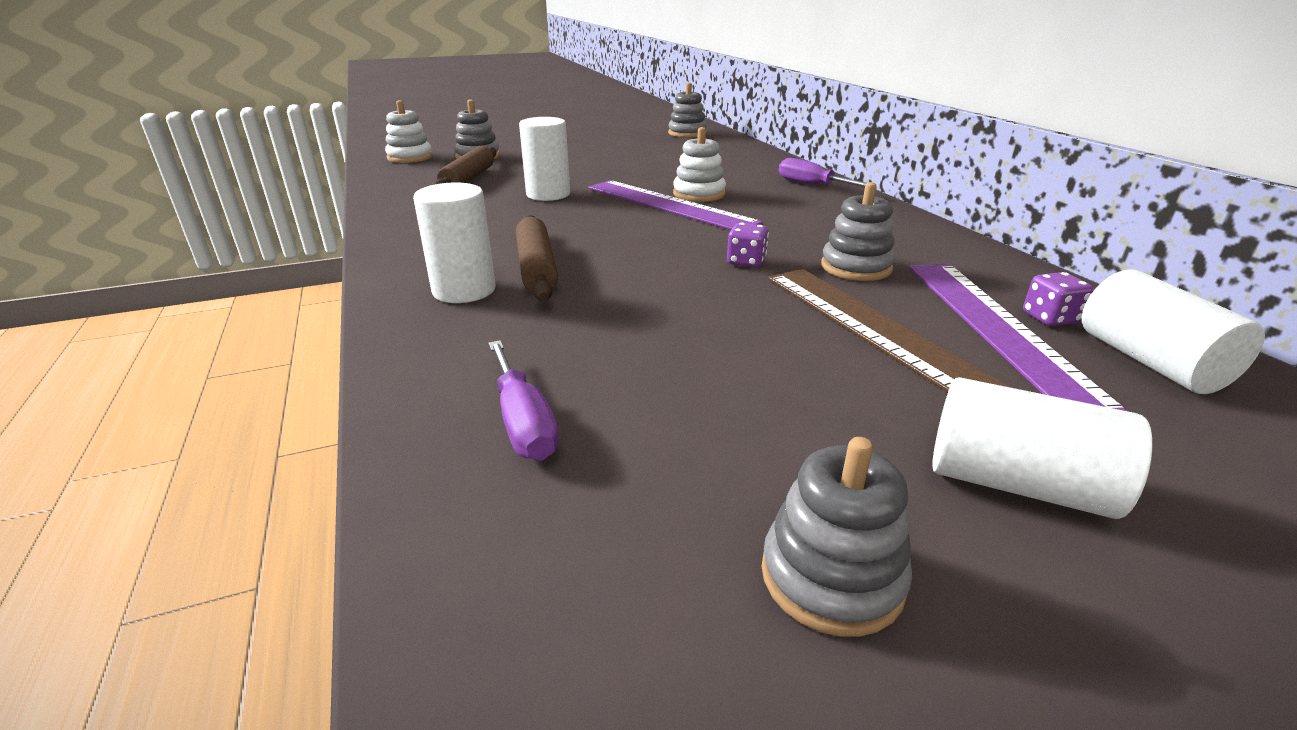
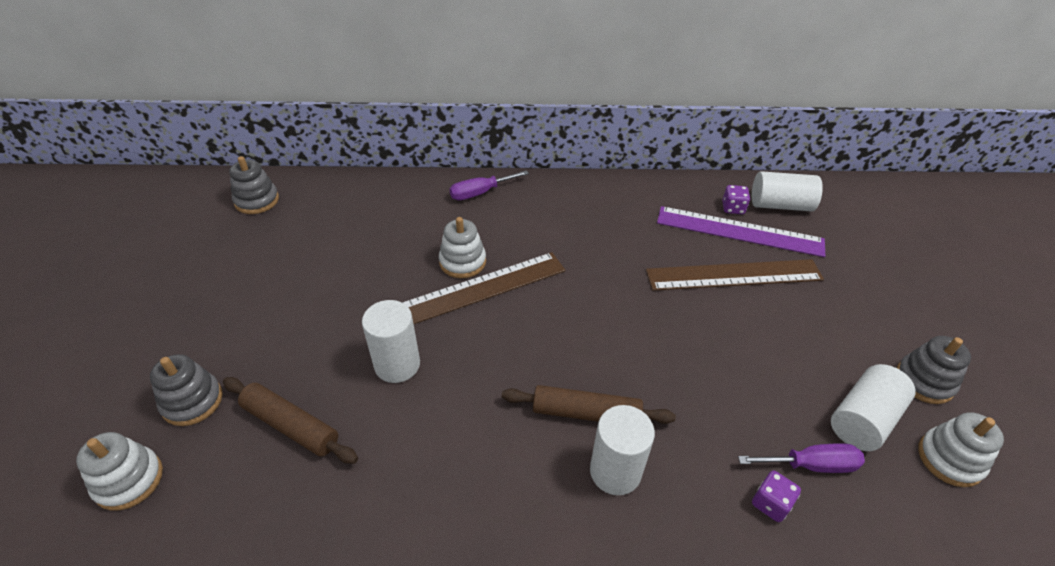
camera: 70 degrees left, 15 degrees up
purple ruler [588,180,763,230] -> brown ruler [402,252,565,324]
purple dice [727,223,769,267] -> purple dice moved to [752,471,801,522]
grey stacking toy [821,182,895,281] -> none
white cylinder [932,377,1152,519] -> white cylinder moved to [831,364,916,451]
none -> white stacking toy [918,412,1004,487]

